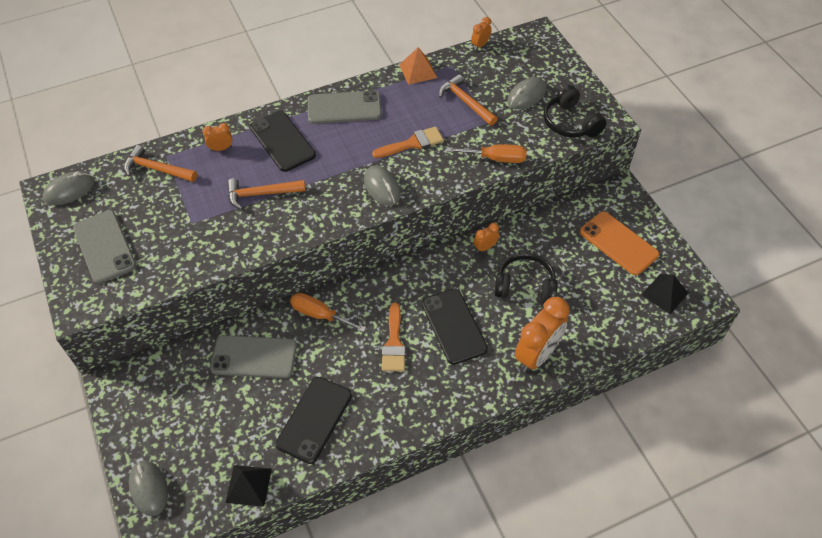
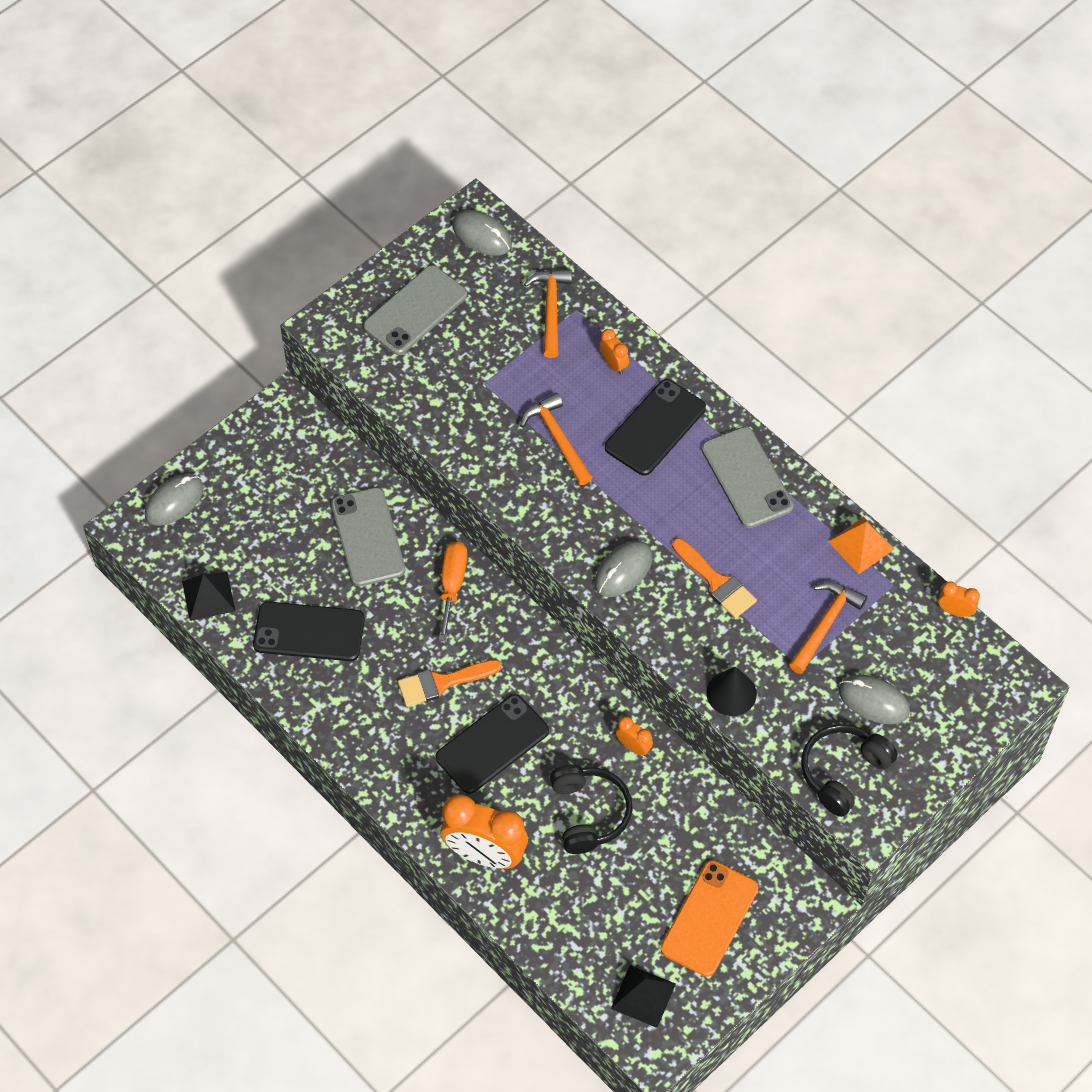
camera: 70 degrees right, 5 degrees up
orange screwdriver [446,144,527,163] -> black cone [706,667,757,716]

